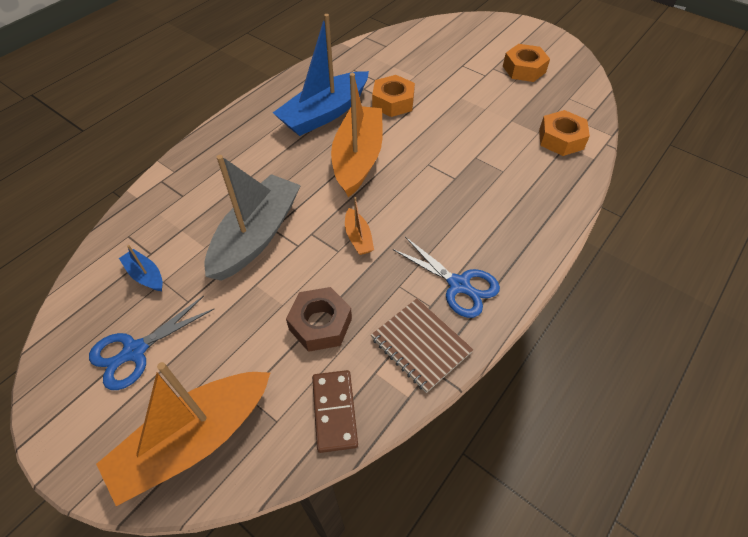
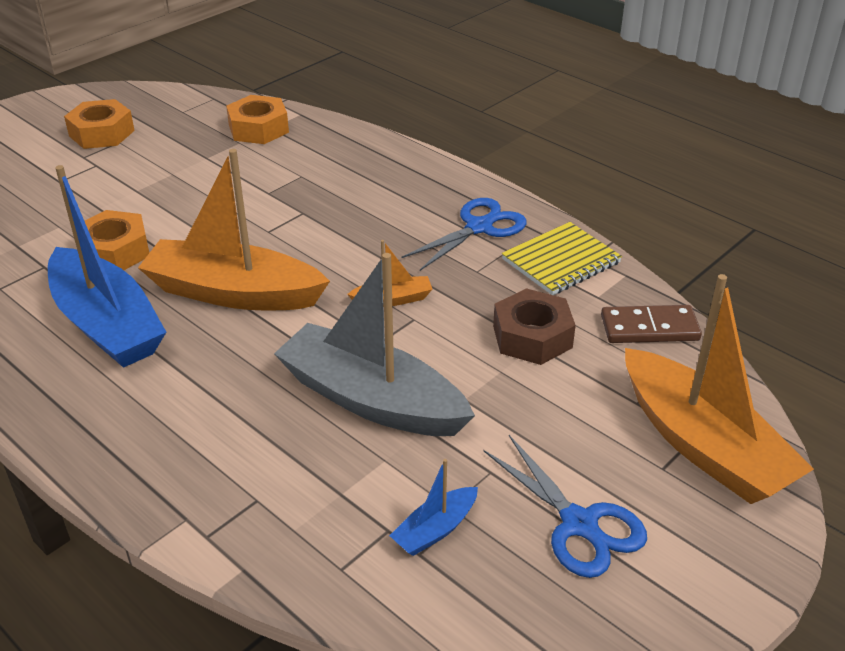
camera: 85 degrees left, 15 degrees down
brown notebook [371,299,474,393] -> yellow notebook [502,222,622,295]

